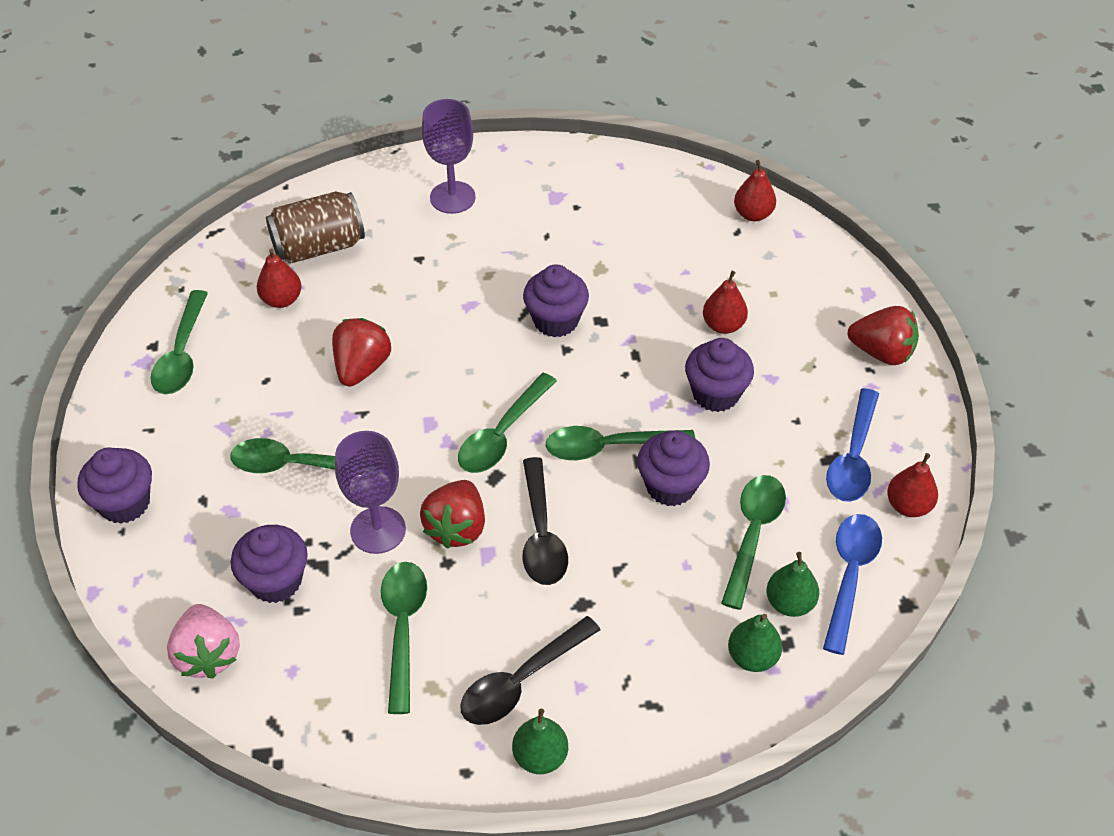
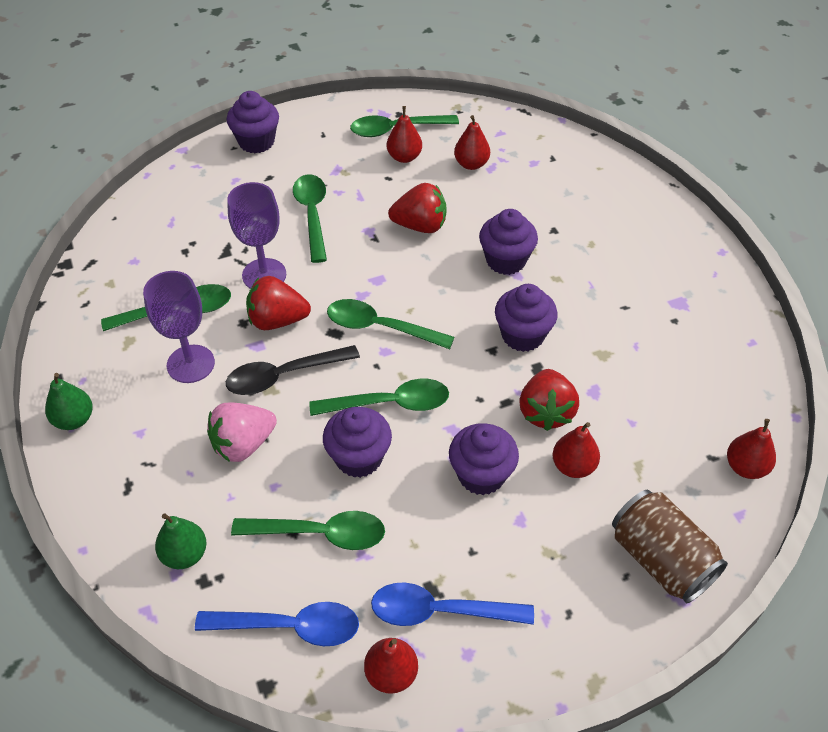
camera: 75 degrees right, 0 degrees up
pink strawberry [167,604,240,679] -> pink strawberry moved to [207,402,277,462]
purple cupcake [231,525,308,603] -> purple cupcake moved to [479,209,538,275]
brown can [266,191,365,264] -> brown can moved to [612,490,728,603]
purple goblet [422,99,476,214] -> purple goblet moved to [143,271,215,383]
black spoon [460,616,600,725] -> none
green spoon [546,426,695,460] -> green spoon turned 105 degrees clockwise [309,379,449,416]
green pear [766,552,819,617] -> none
red strawberry [848,306,919,365] -> red strawberry moved to [520,369,579,431]
none -> red pear [387,106,422,163]

